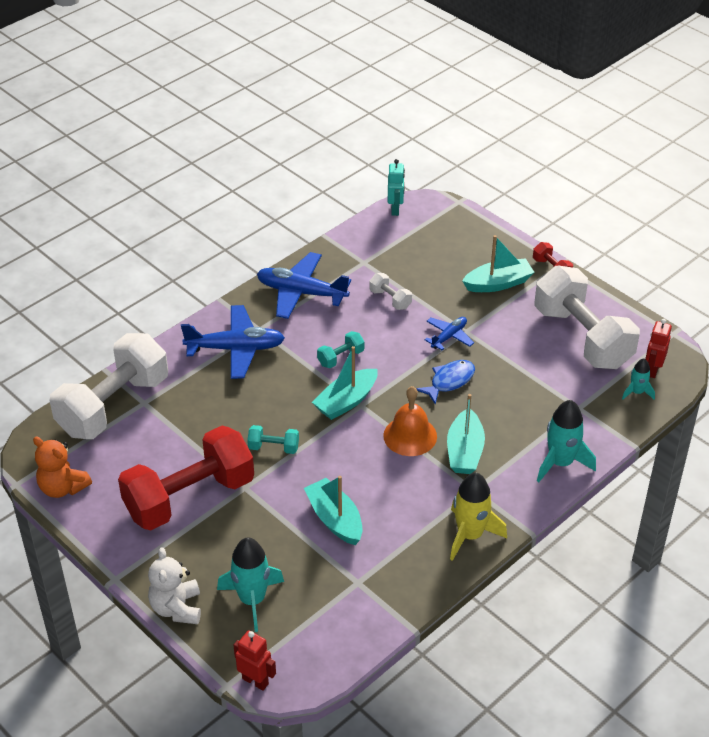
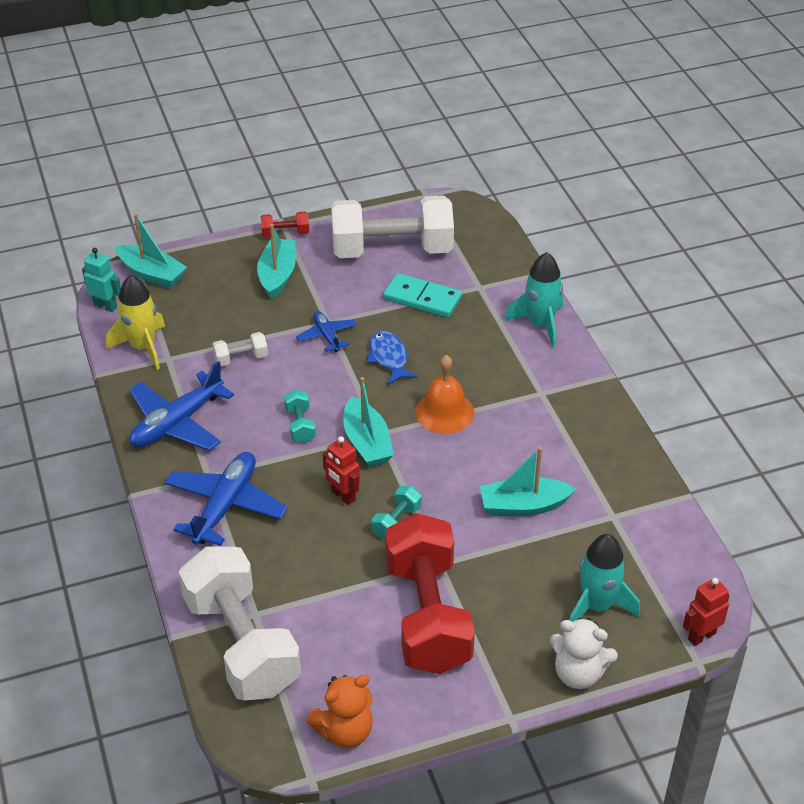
camera: 65 degrees left, 0 degrees up
turquoise boat [447,394,485,474] -> turquoise boat moved to [116,213,187,288]
yellow rocket [450,473,507,561] -> yellow rocket moved to [106,275,165,370]
turquoise rocket [622,358,655,400] -> none
red robot [645,319,672,378] -> red robot moved to [323,436,360,505]
none -> turquoise domino [383,273,462,318]

